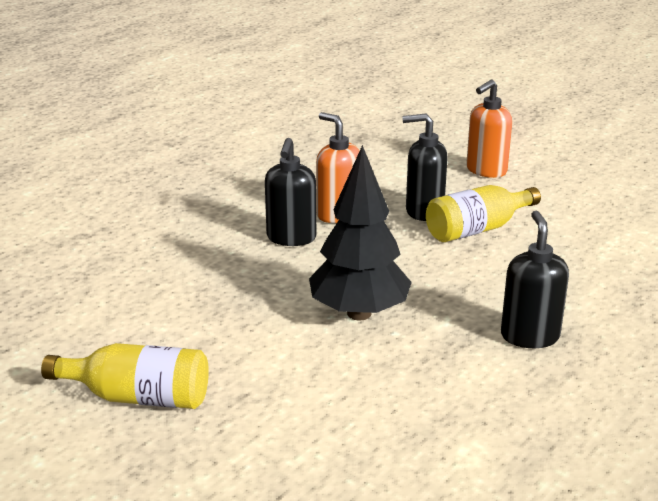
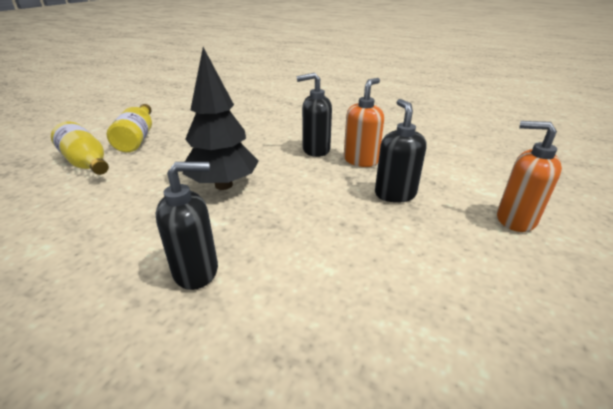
camera: 75 degrees right, 5 degrees up
yellow bottle [426,185,541,242] -> yellow bottle moved to [51,121,109,175]

